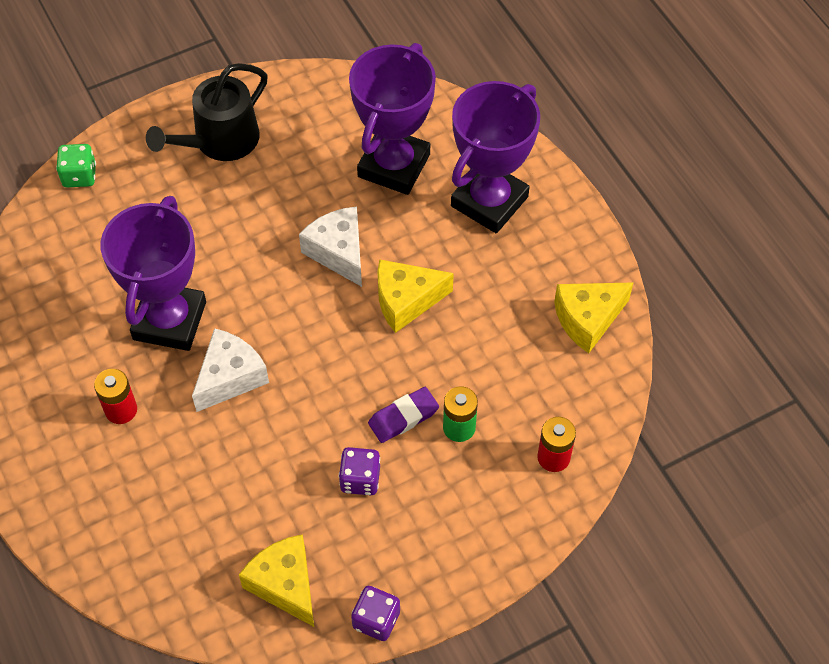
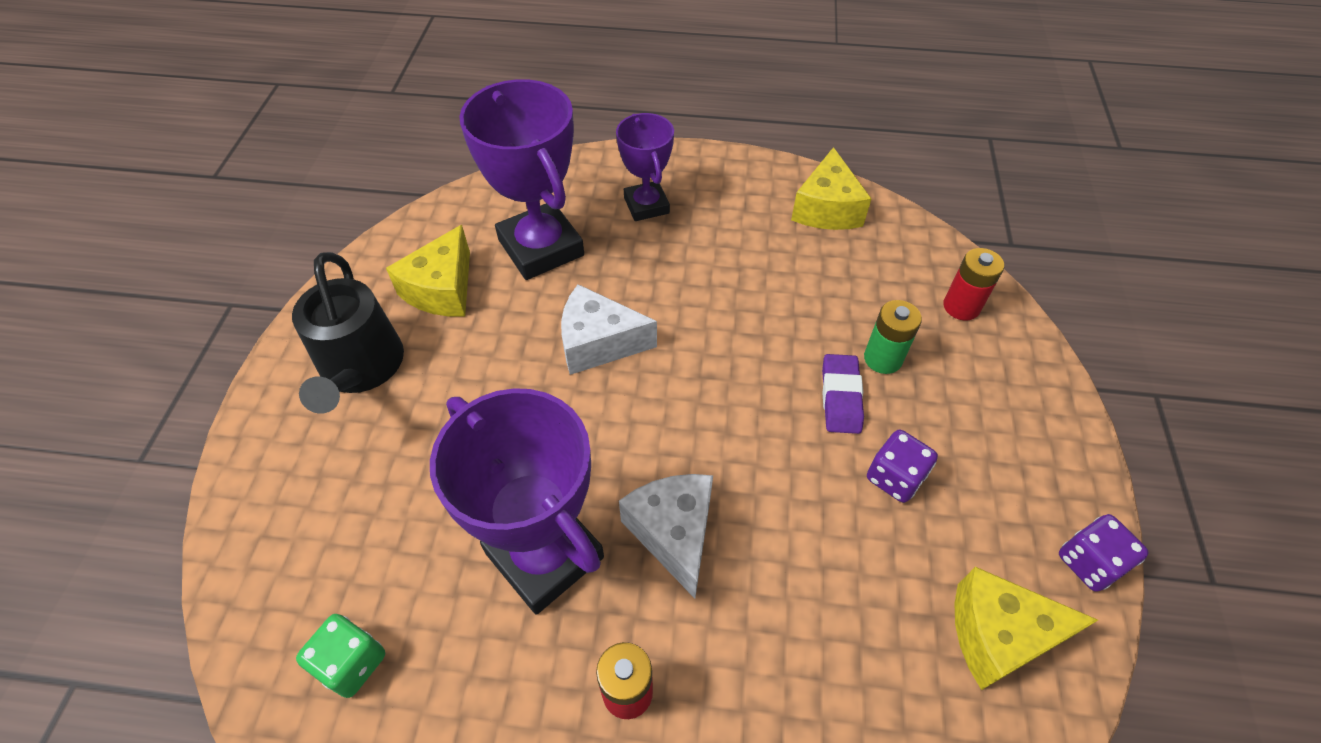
camera: 55 degrees left, 5 degrees down
green dice [56,144,96,188] -> green dice moved to [296,614,385,698]
yellow cheese [377,259,454,333] -> yellow cheese moved to [386,225,470,317]
purple trophy [451,81,540,233] -> purple trophy [616,113,674,221], size x0.59

